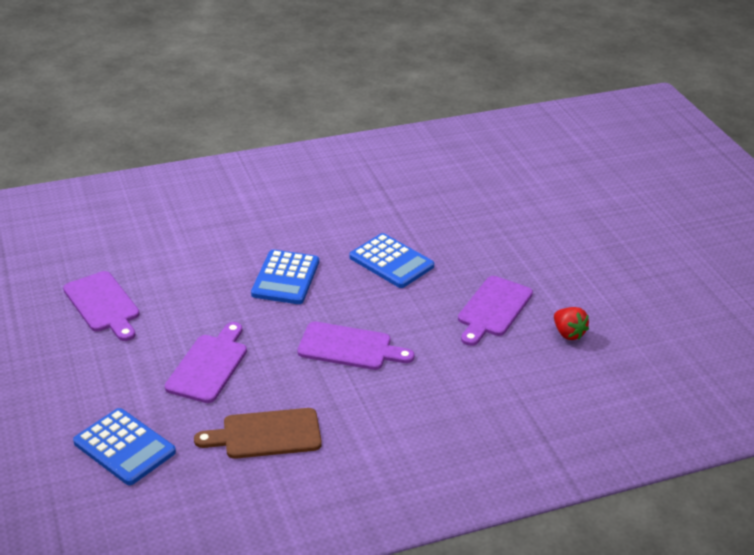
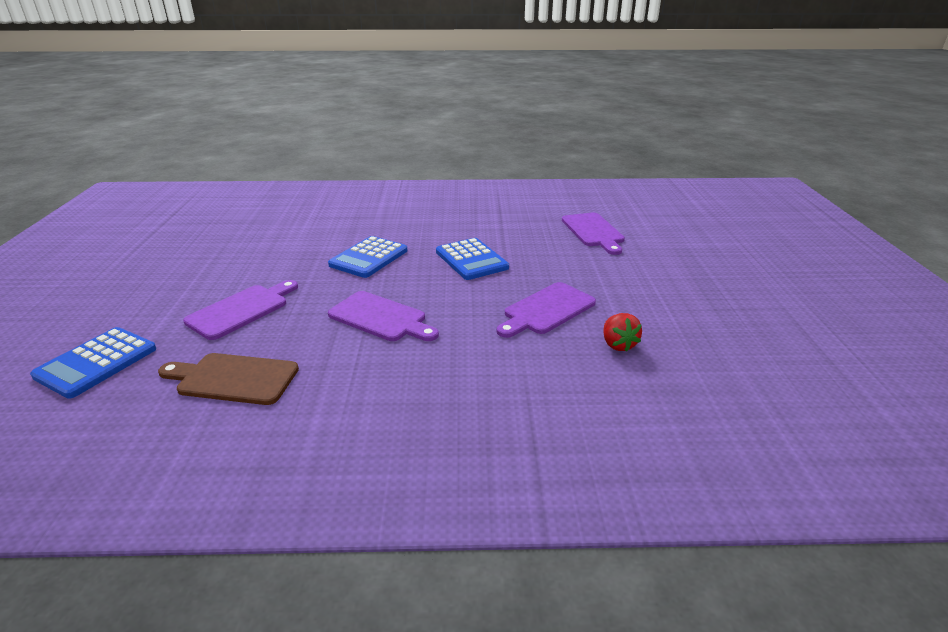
camera: 20 degrees right, 5 degrees down
purple cutting board [63,271,140,341] -> purple cutting board moved to [562,212,625,255]
blue calculator [73,408,176,485] -> blue calculator turned 60 degrees clockwise [30,327,156,399]

